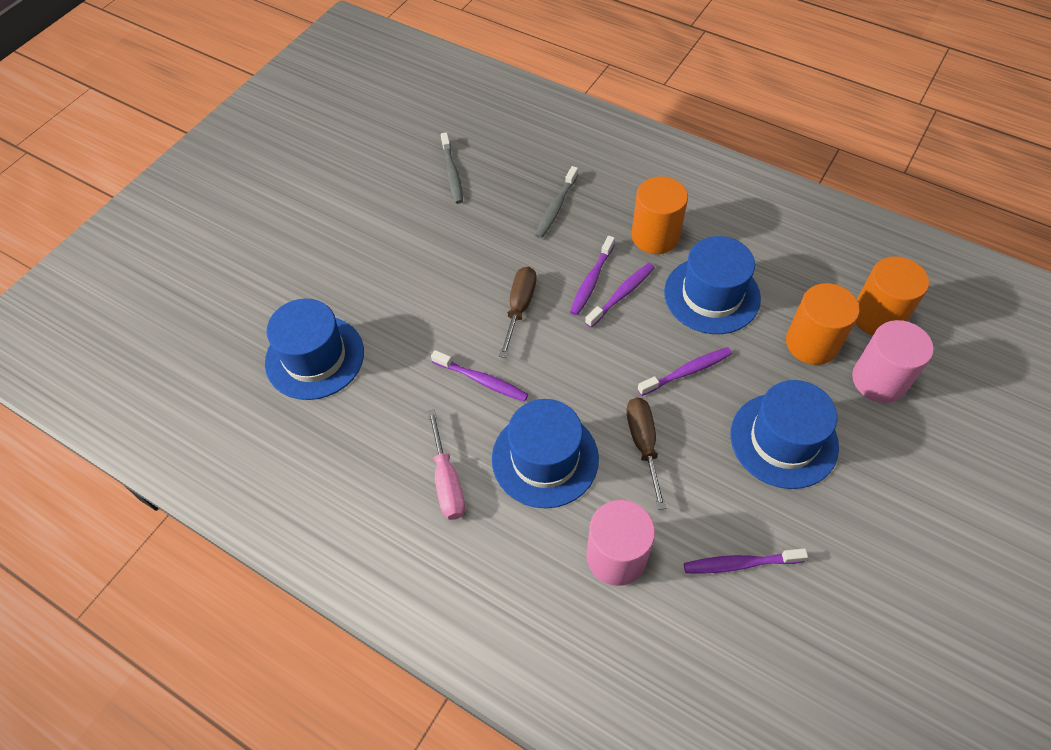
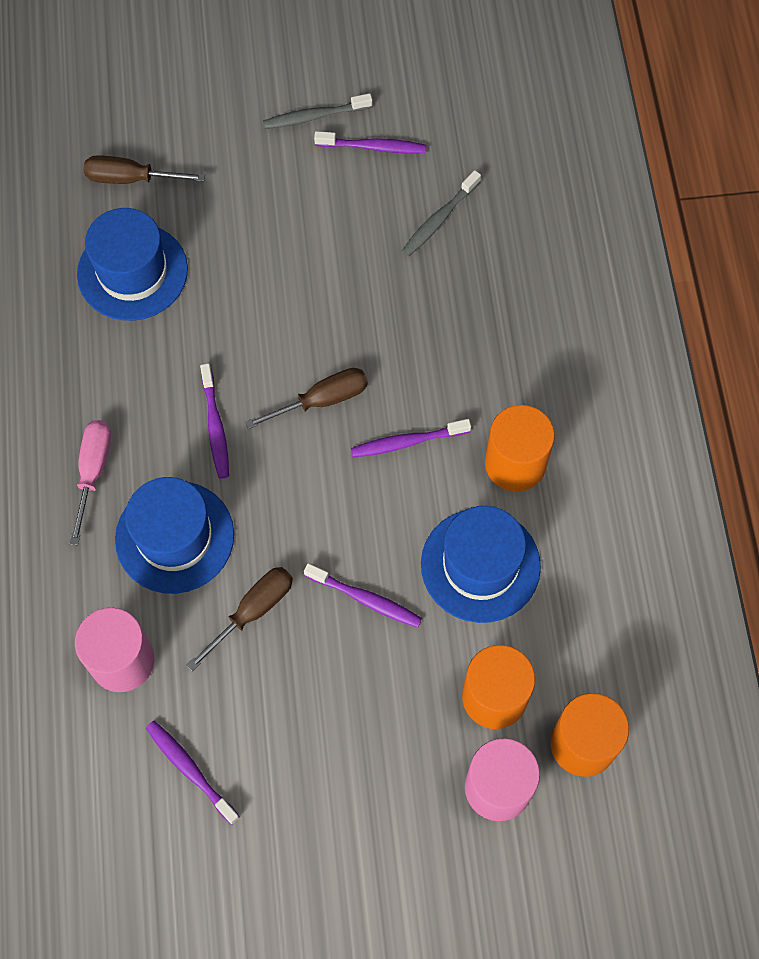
camera: 50 degrees right, 10 degrees up
pink screwdriver [427,409,465,520] -> pink screwdriver turned 150 degrees clockwise [69,420,111,545]
grey toothbrush [535,166,578,238] -> grey toothbrush moved to [263,93,372,129]
purple toothbrush [585,263,655,328] -> purple toothbrush moved to [314,131,426,154]
blue hat [731,380,839,489] -> none
none -> brown screwdriver [84,155,205,184]

